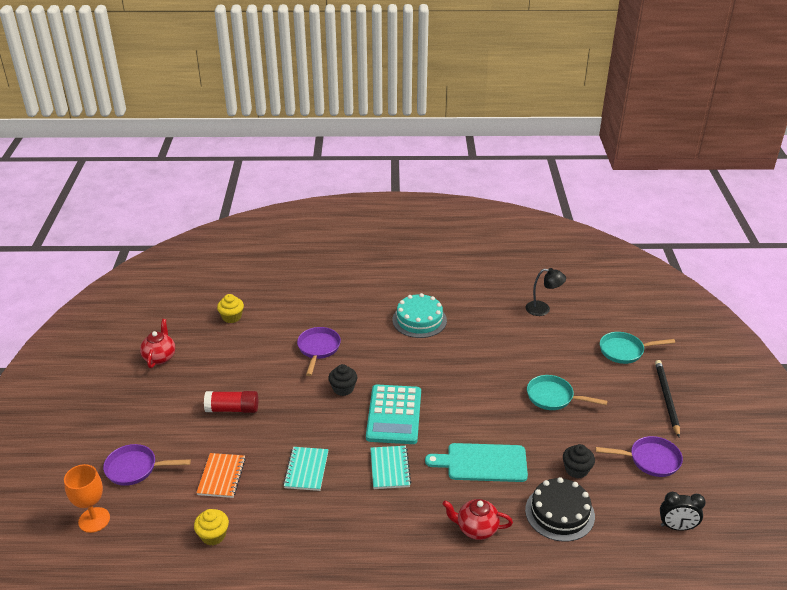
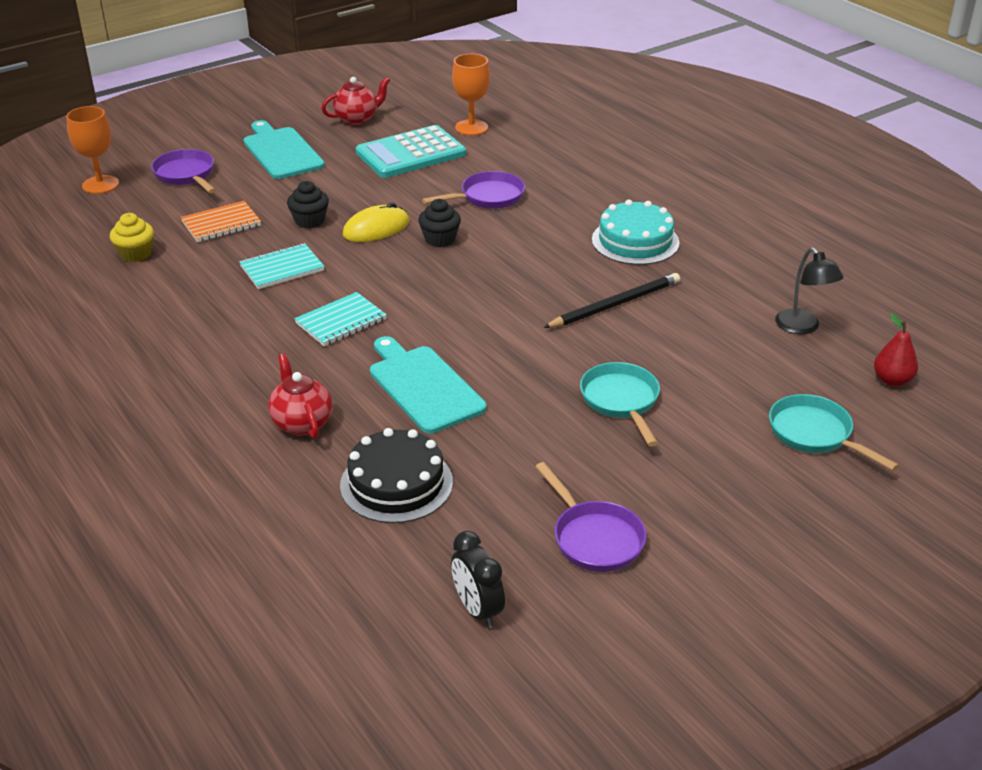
camera: 55 degrees right, 0 degrees up
red glue stick [204,391,258,413] -> none
yellow cupcake [217,294,244,323] -> orange goblet [452,54,490,135]
turquoise calculator [366,385,421,444] -> turquoise calculator moved to [356,125,466,178]
black cupcake [563,444,595,479] -> black cupcake moved to [287,181,329,228]
black pencil [655,360,680,437] -> black pencil moved to [543,273,680,328]
none -> turquoise cutting board [243,120,325,179]
none -> yellow mouse [342,203,409,242]
none -> red pear [874,313,918,386]

